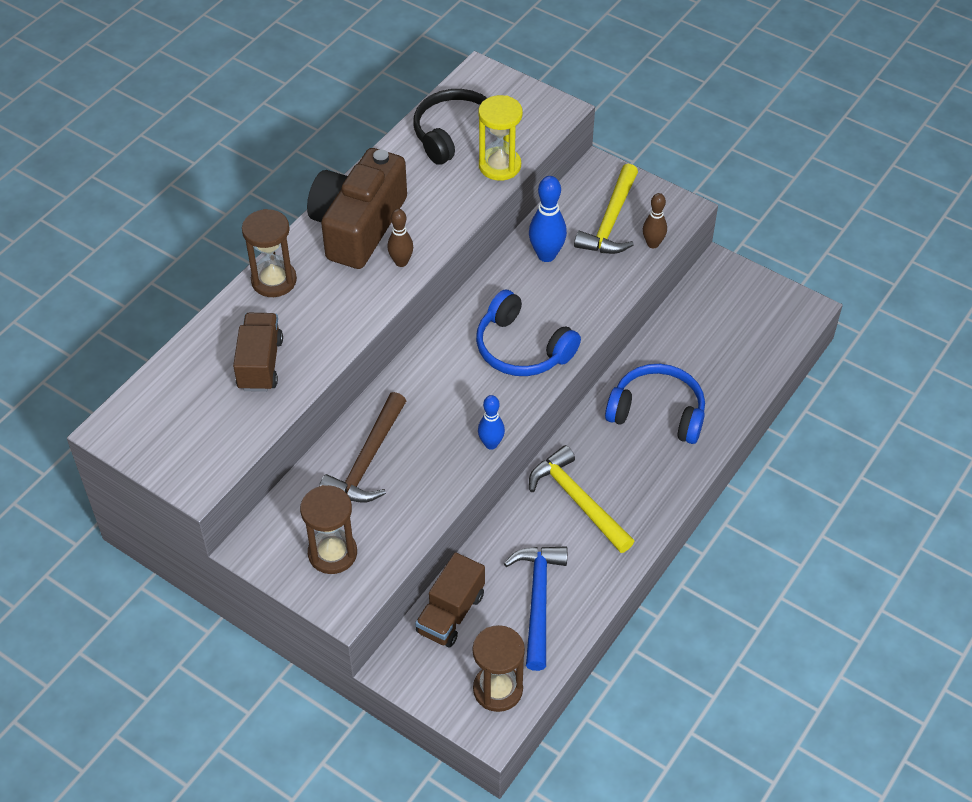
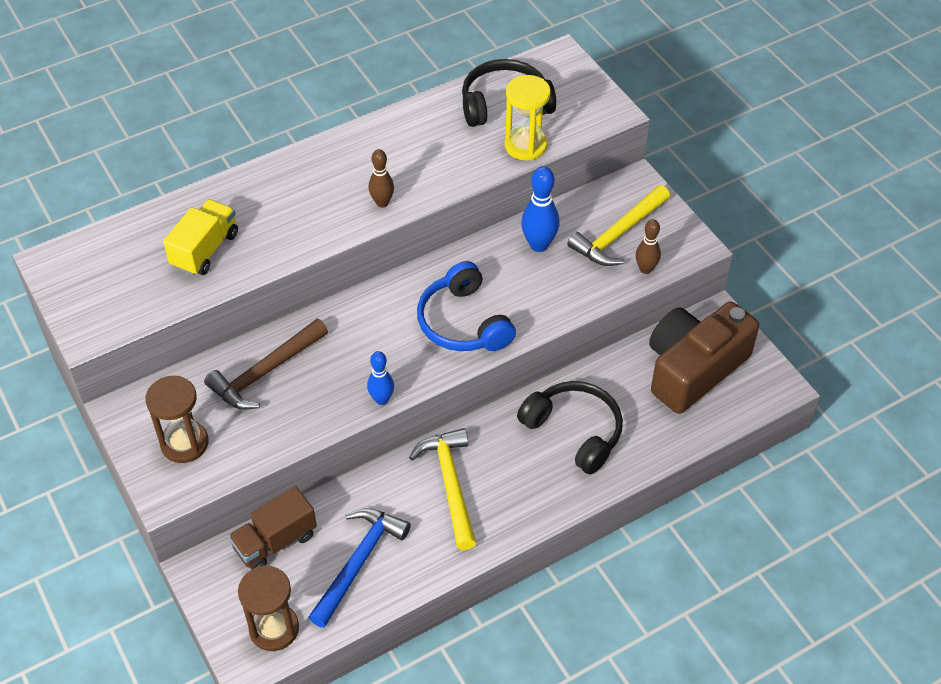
camera: 25 degrees right, 0 degrees up
brown truck [233,313,283,392] -> yellow truck [163,199,238,276]
brown hourglass [242,209,297,297] -> none
brown camera [307,148,407,269] -> brown camera moved to [649,301,759,414]
blue headphones [605,364,705,444] -> black headphones [517,381,623,474]

